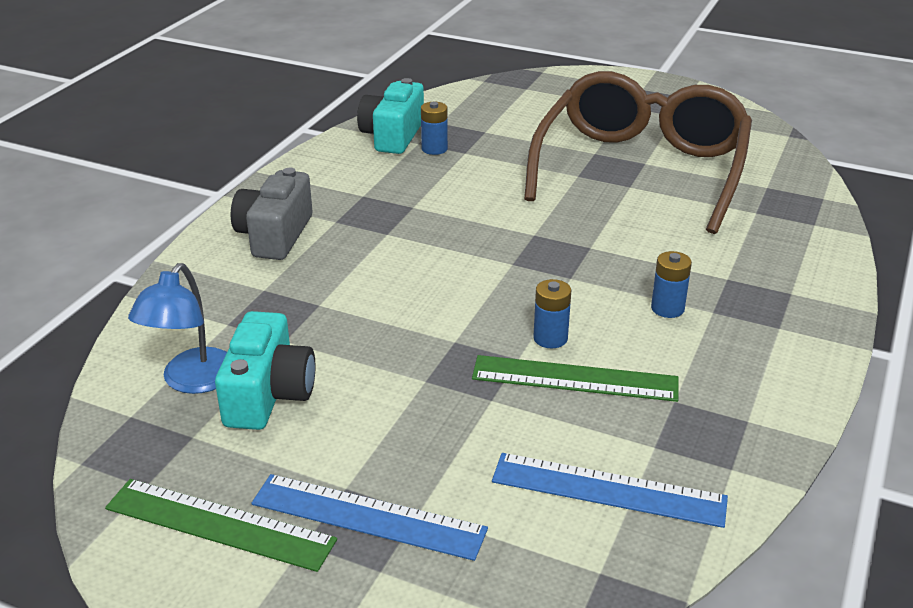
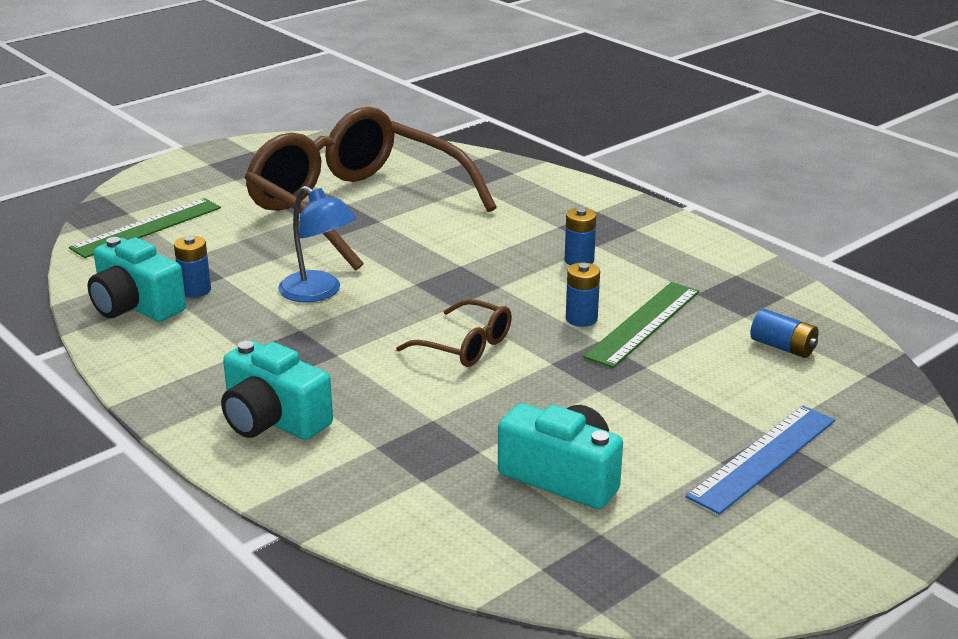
camera: 65 degrees left, 5 degrees down
green ruler [105,479,337,572] -> green ruler moved to [69,198,221,258]
blue lamp [128,263,227,394] -> blue lamp moved to [278,186,357,302]
grey camera [231,168,312,260] -> turquoise camera [221,341,333,440]
blue ruler [492,453,728,528] -> blue battery [750,309,818,358]
none -> brown glasses [396,299,512,367]

